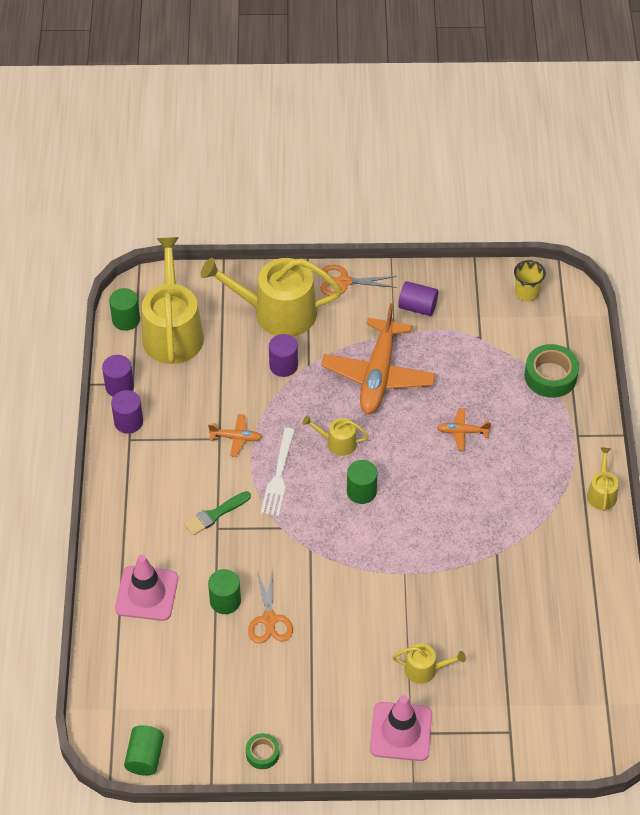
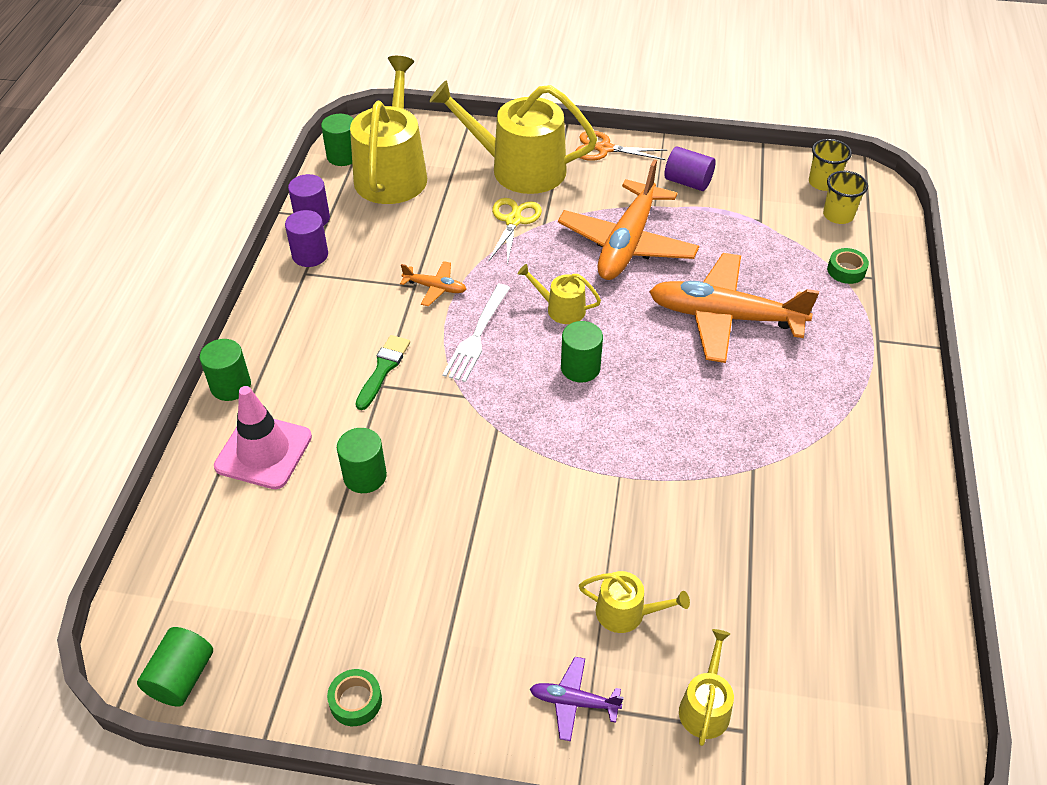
camera: 10 degrees right, 5 degrees down
green brush [184,491,251,535] -> green brush turned 135 degrees clockwise [355,335,410,410]
orange scissors [248,569,293,644] -> none
purple cylinder [269,334,298,377] -> yellow scissors [488,198,542,265]
pink traffic cone [370,695,432,761] -> purple plane [530,657,624,741]
orange plane [437,408,491,451] -> orange plane [649,253,819,363], size x2.28
green tape [525,344,579,398] -> green tape [827,248,869,284], size x0.56
yellow watering can [587,448,619,511] -> yellow watering can moved to [679,629,734,746]
none -> green cylinder [200,339,251,401]
none -> yellow cup [823,171,868,224]

